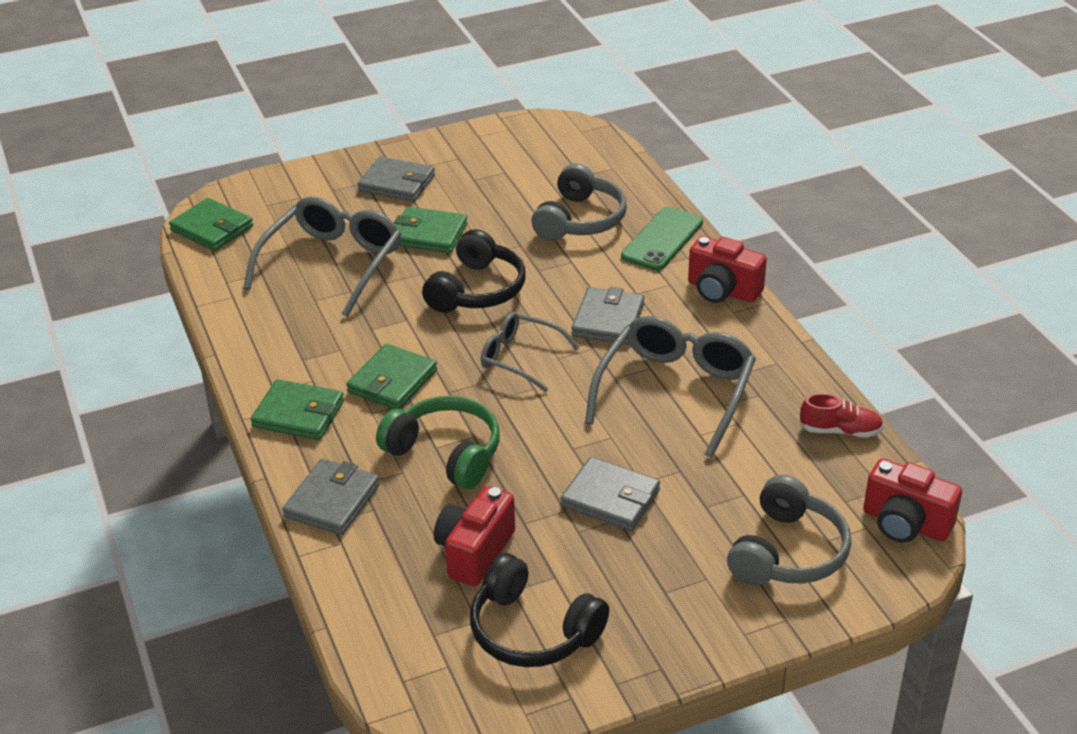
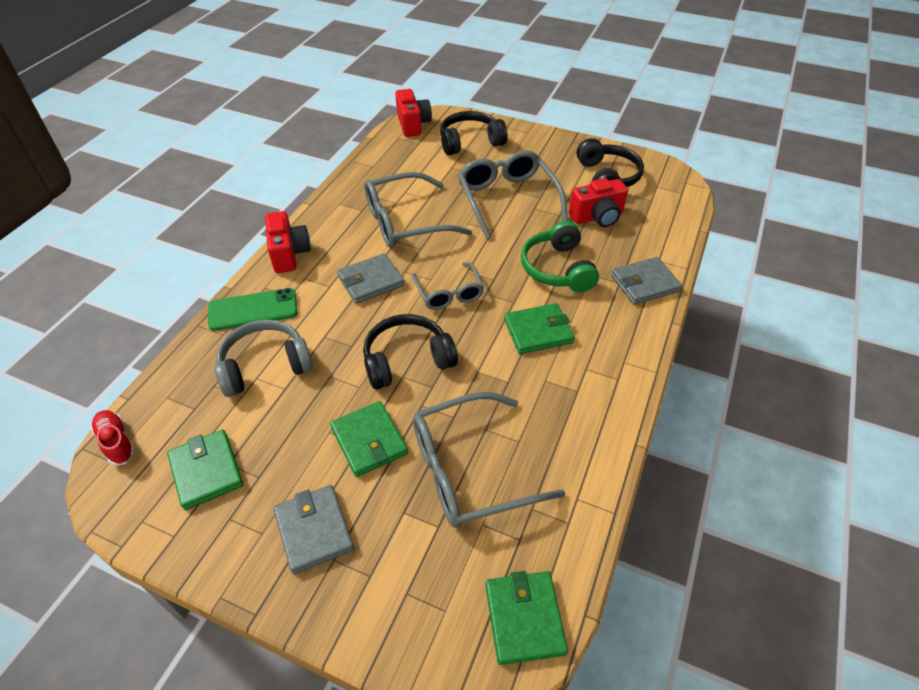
camera: 135 degrees left, 10 degrees up
green wallet [251,379,344,440] -> green wallet moved to [167,430,243,510]
grey wallet [560,457,660,531] -> grey glasses [458,150,568,239]
grey headphones [727,475,852,585] -> black headphones [440,111,508,155]
red shoe [800,393,883,438] -> red shoe moved to [91,410,135,466]

